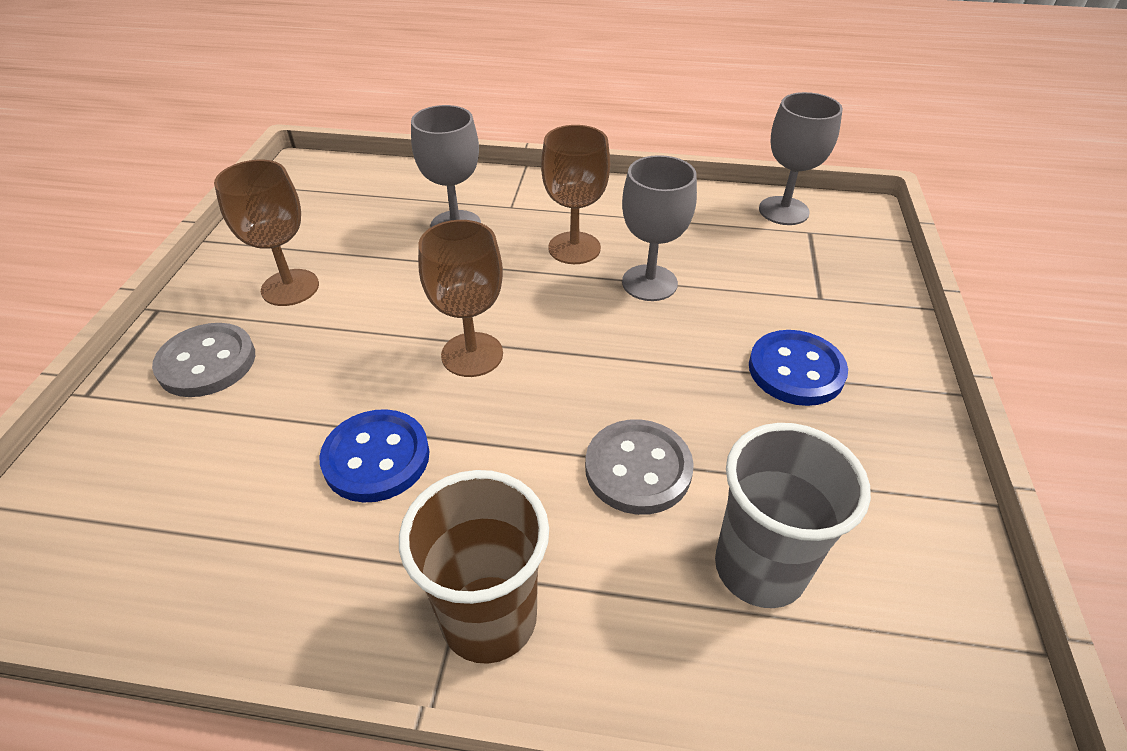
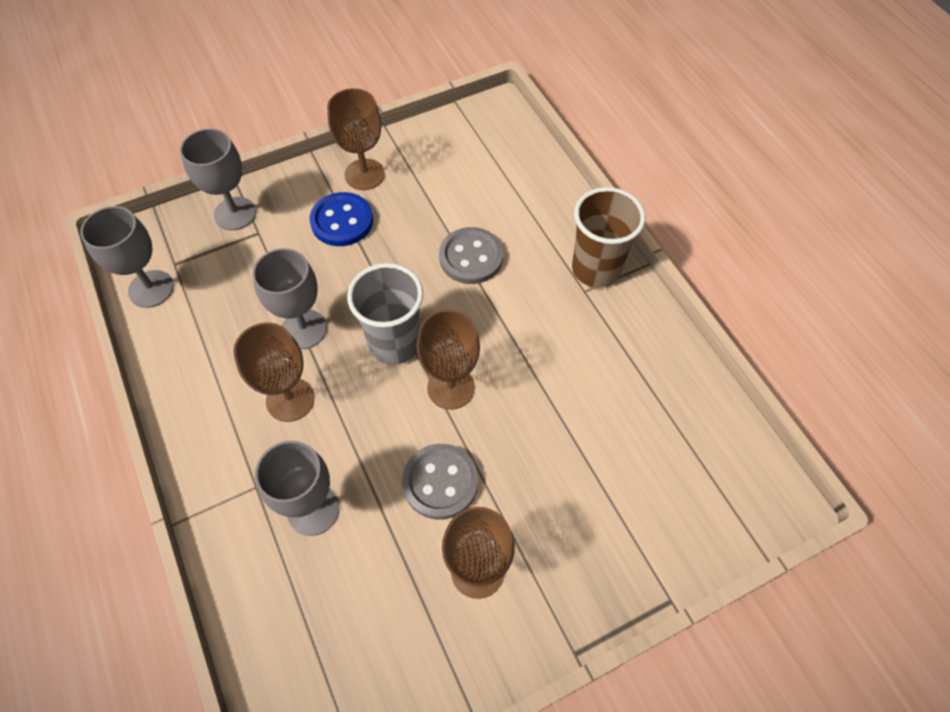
camera: 125 degrees left, 15 degrees up
grey button [152,323,255,397] -> grey button moved to [402,444,478,520]
blue button [319,409,430,503] -> none
grey cup [715,423,871,608] -> grey cup moved to [347,263,423,365]
none -> grey goblet [180,128,256,230]
none -> brown goblet [327,88,385,190]

